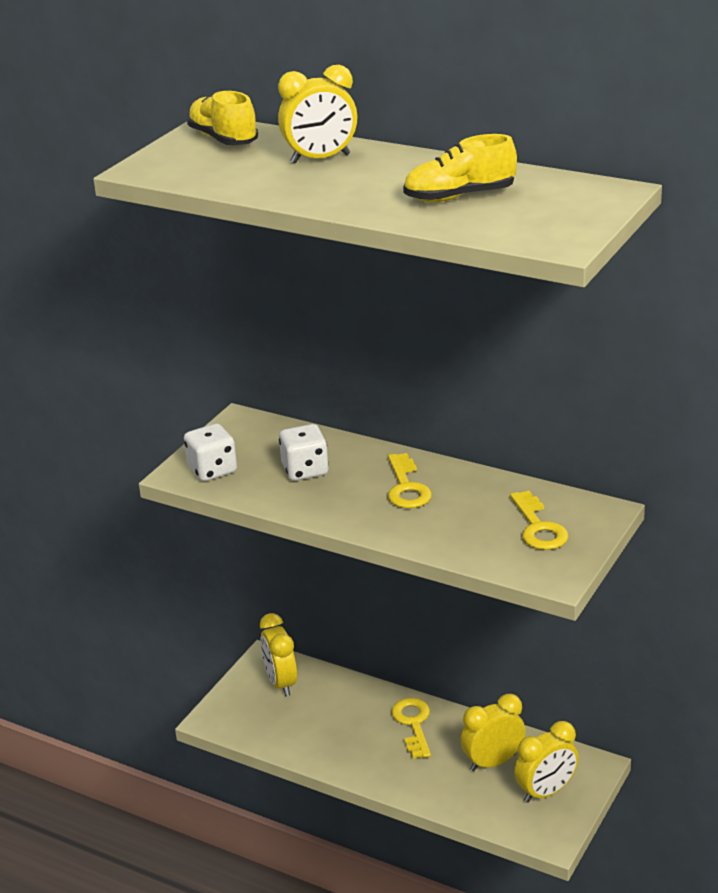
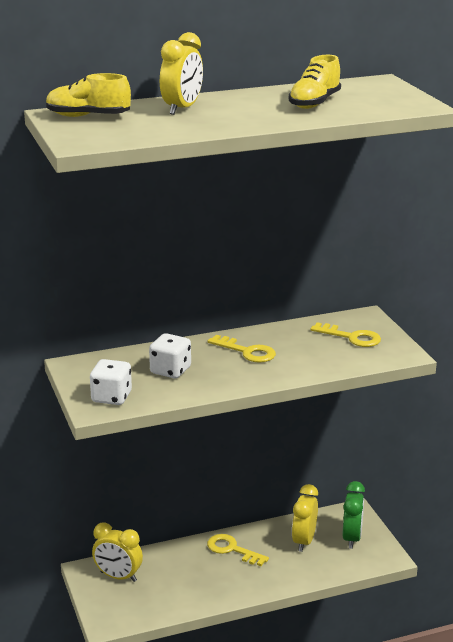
camera: 50 degrees left, 5 degrees down
yellow clock [514,721,579,803] -> green clock [343,481,365,549]

